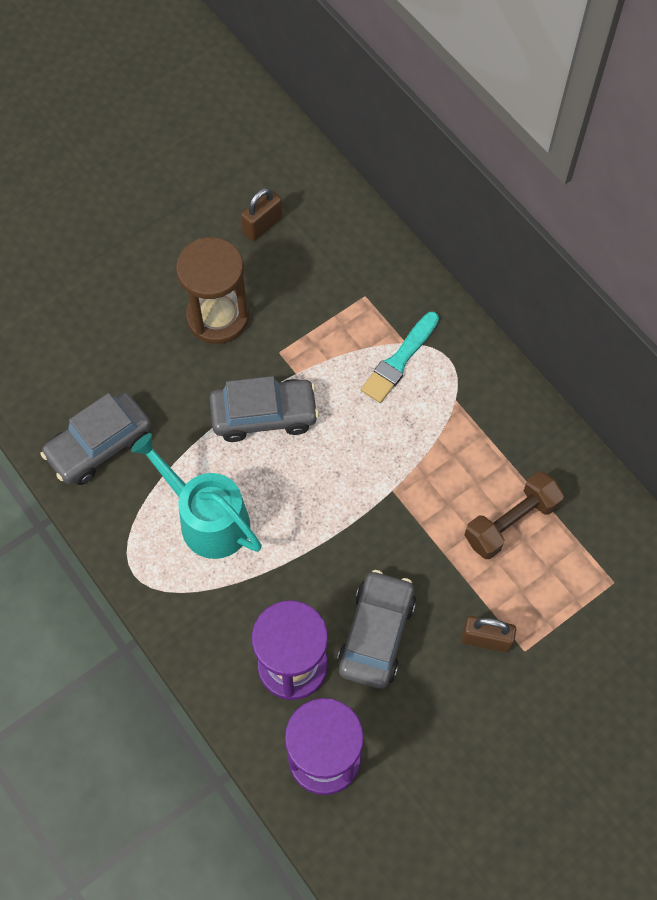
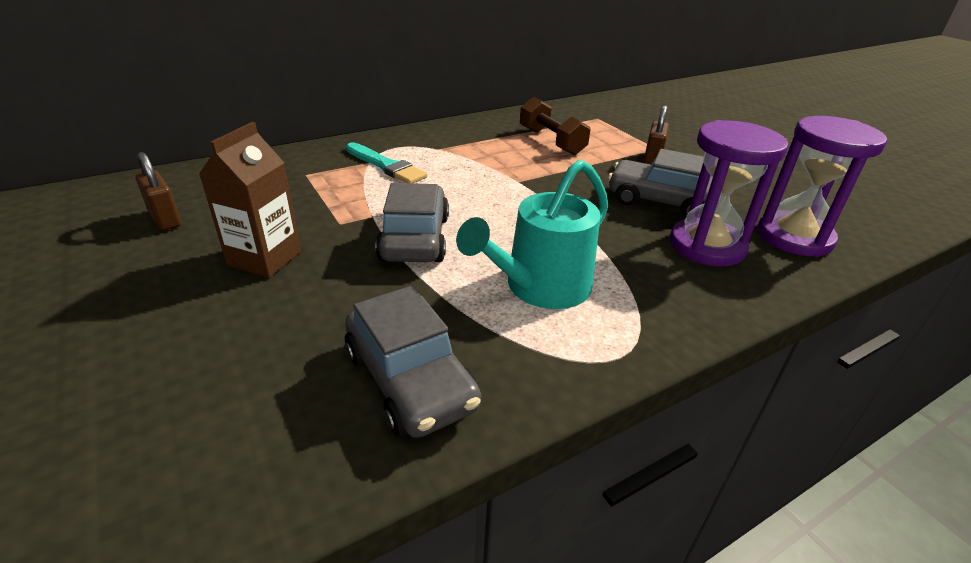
camera: 85 degrees left, 30 degrees down
brown hourglass [176,237,249,344] -> brown carton [199,122,301,278]

